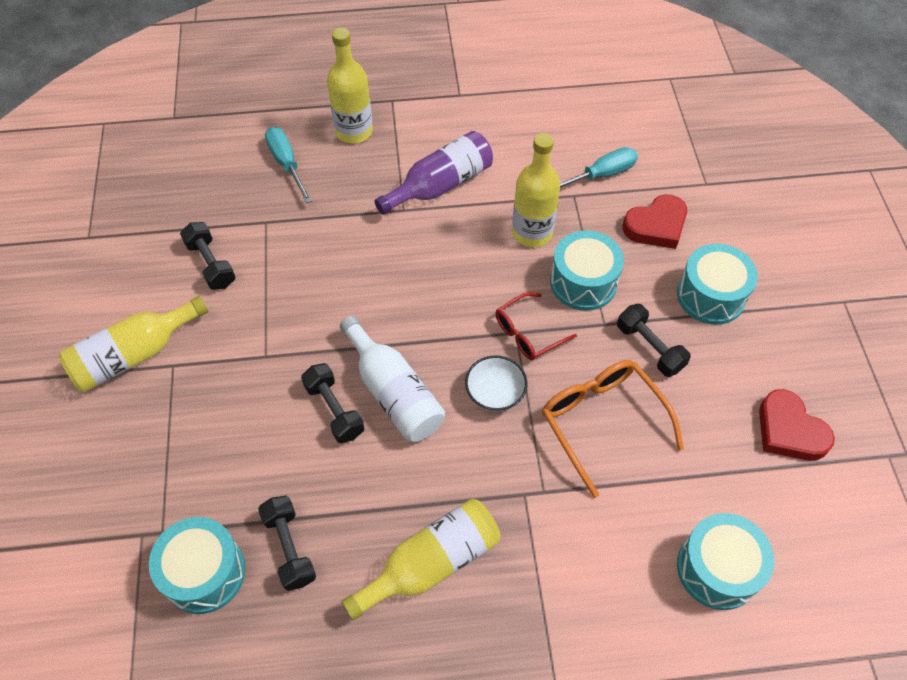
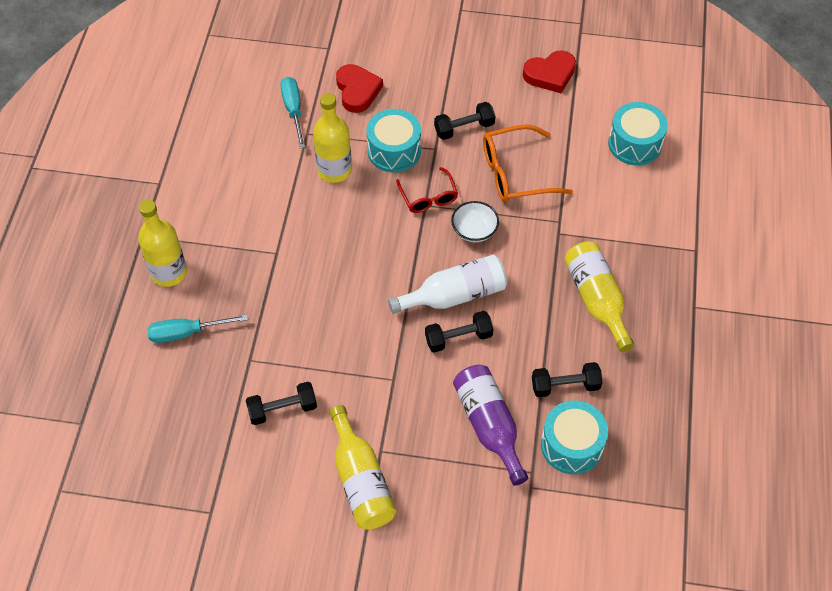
camera: 75 degrees left, 0 degrees up
purple bottle [374,131,493,215] -> purple bottle moved to [453,365,528,486]
turquoise drum [677,244,758,325] -> none

